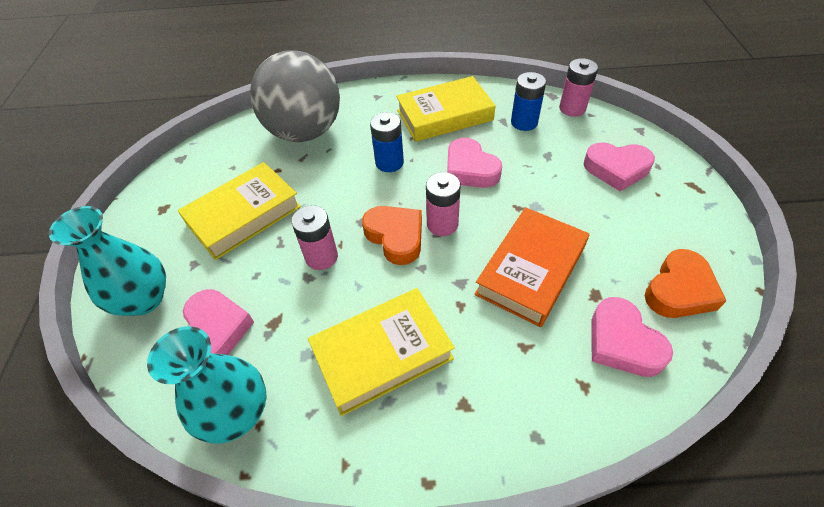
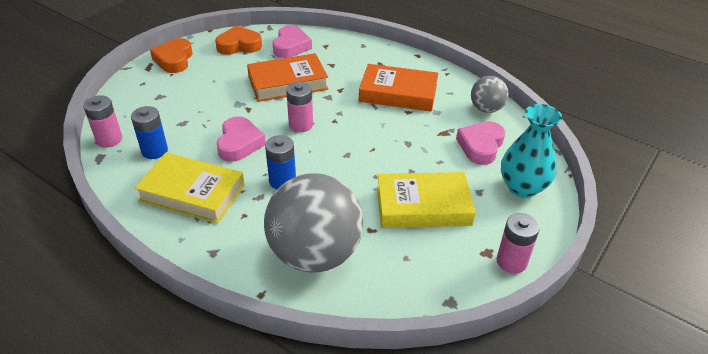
camera: 145 degrees left, 10 degrees down
turquoise vase [147,326,267,444] -> grey ball [471,76,509,113]
pink battery [292,205,338,270] -> pink battery moved to [497,213,540,273]
yellow book [308,288,455,416] -> orange book [359,64,438,112]
orange heart [362,206,422,265] -> orange heart moved to [150,38,193,73]
pink heart [583,142,655,191] -> none

